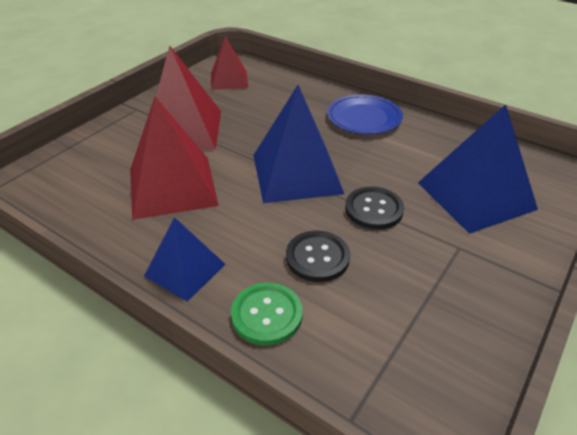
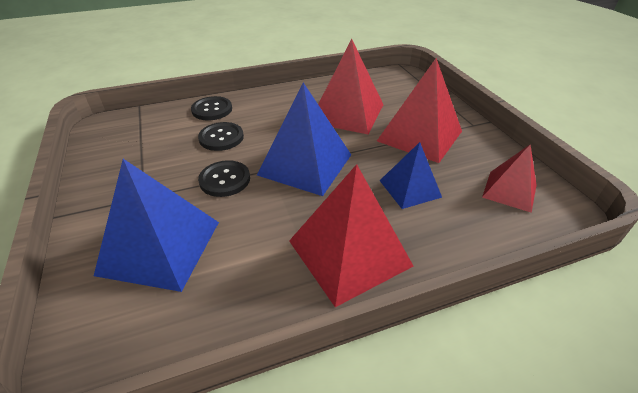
camera: 125 degrees right, 0 degrees up
blue pyramid [144,217,225,302] -> blue pyramid moved to [380,142,442,209]
green button [231,283,303,345] -> black button [191,96,232,121]
blue plate [327,94,403,135] -> red pyramid [289,164,413,307]

